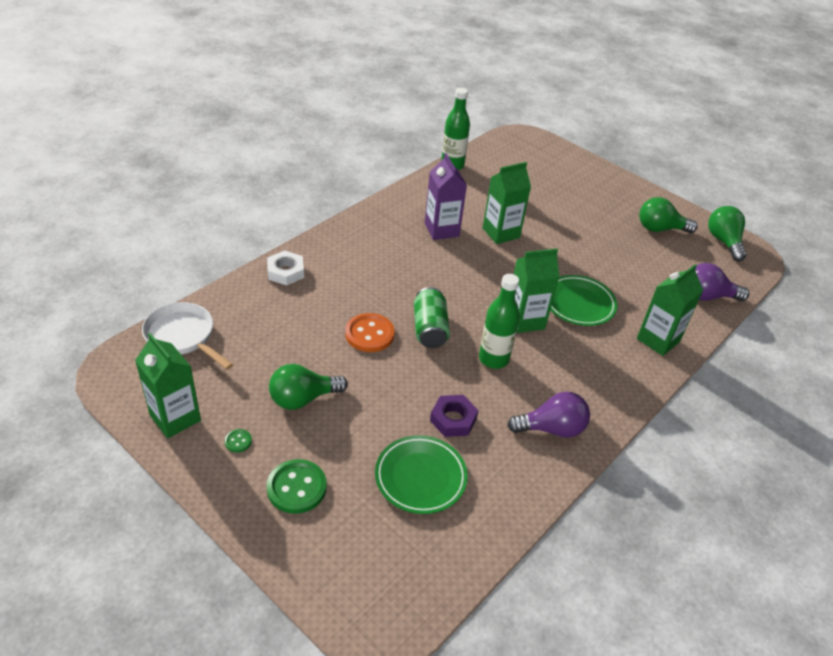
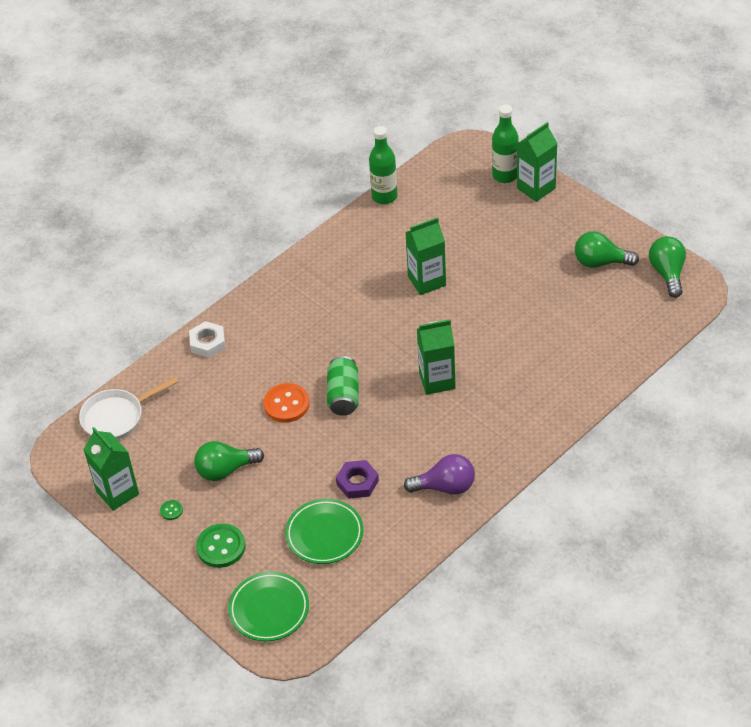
camera: 10 degrees right, 5 degrees up
white pan [142,302,233,370] -> white pan turned 75 degrees counterclockwise [79,377,178,440]
purple carton [425,153,467,240] -> none
green bottle [479,274,520,369] -> green bottle moved to [492,105,518,183]
green plate [550,275,617,326] -> green plate moved to [228,572,309,641]
green carton [637,264,703,356] -> green carton moved to [517,122,558,202]
purple light bulb [695,263,749,301] -> none

